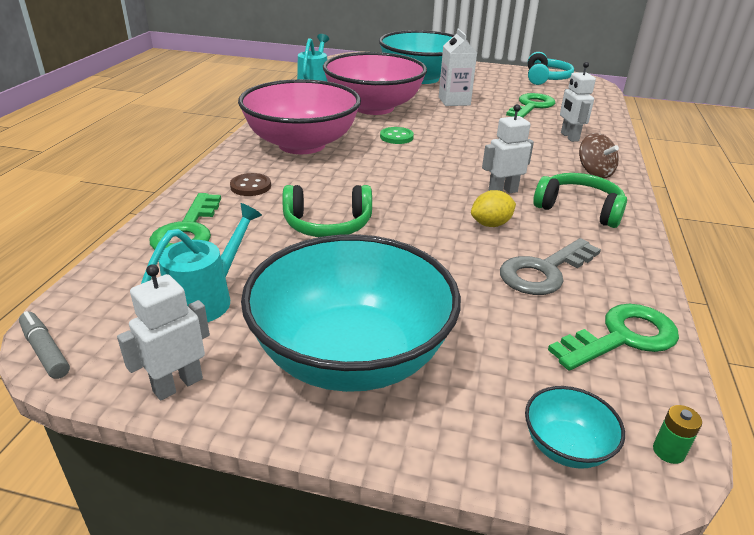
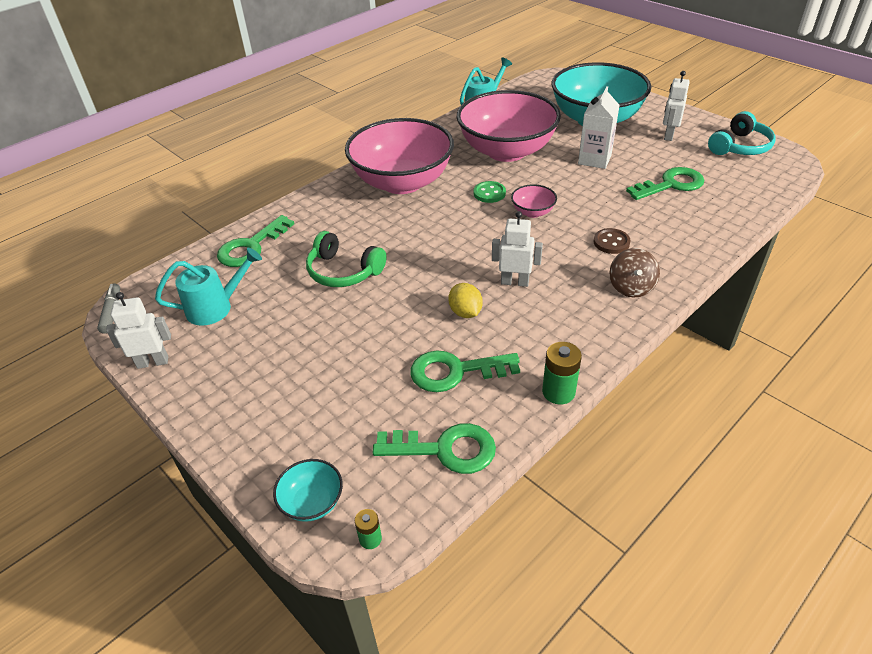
camera: 35 degrees right, 10 degrees up
brown button [230,173,271,196] -> brown button moved to [593,228,631,254]
turquoise bowl [241,234,461,392] -> none
yellow lemon [471,190,516,227] -> yellow lemon turned 60 degrees clockwise [449,283,483,318]
grey key [500,238,601,295] -> green key [410,351,520,392]
green headphones [533,173,627,228] -> none
white robot [560,62,596,142] -> white robot moved to [663,71,690,141]
none -> pink bowl [511,184,557,218]
none -> green battery [542,342,582,404]

